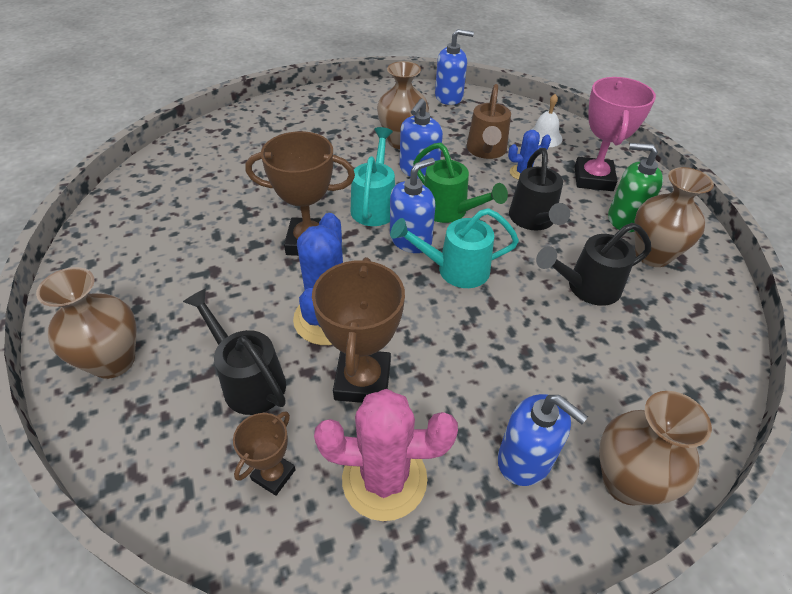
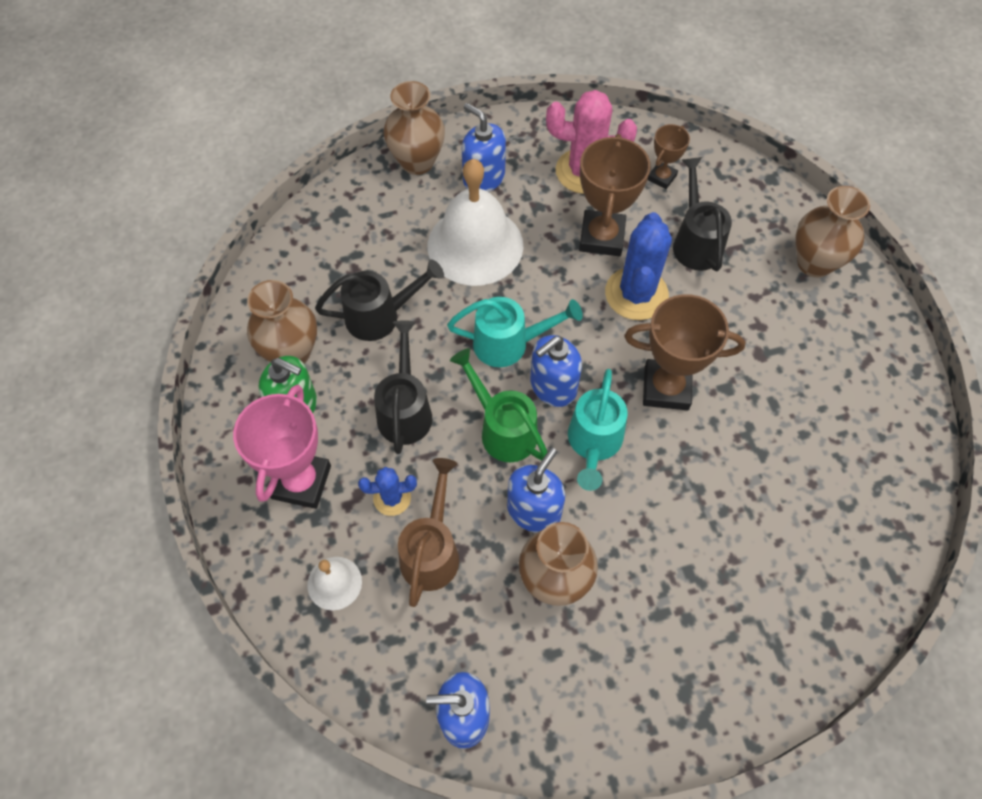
camera: 175 degrees left, 15 degrees up
black watering can [183,288,286,415] -> black watering can turned 150 degrees counterclockwise [673,157,732,271]
none -> white bell [427,159,523,286]

